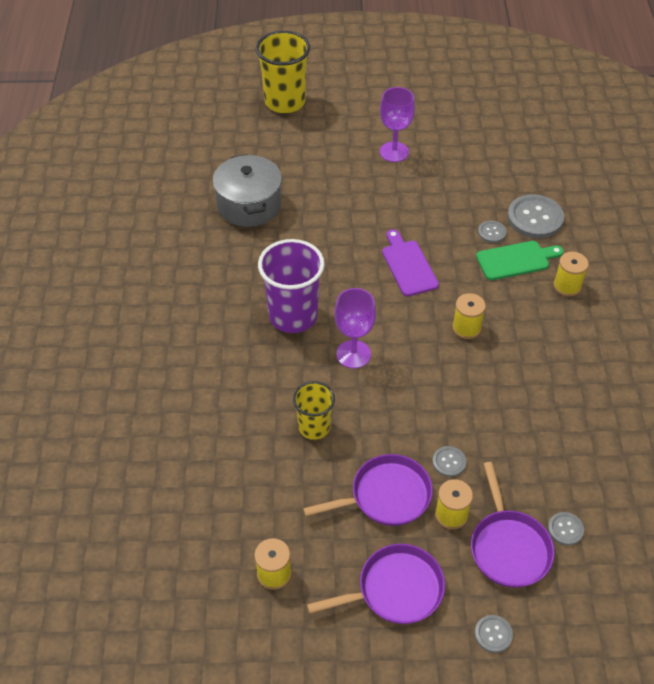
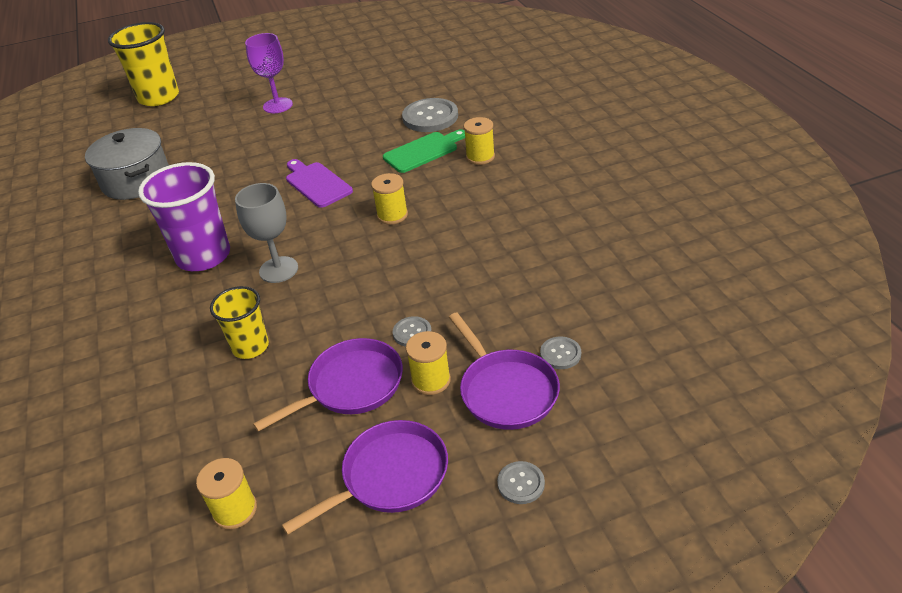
camera: 15 degrees left, 10 degrees down
purple goblet [334,288,376,368] -> grey goblet [235,183,298,283]
grey button [478,220,507,243] -> none

